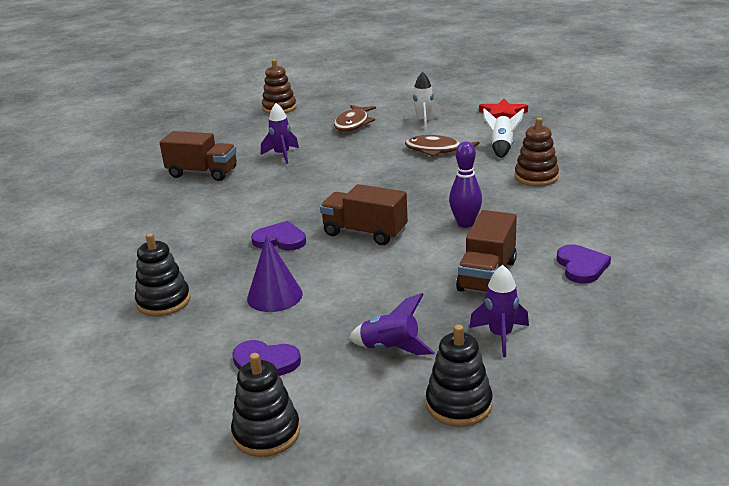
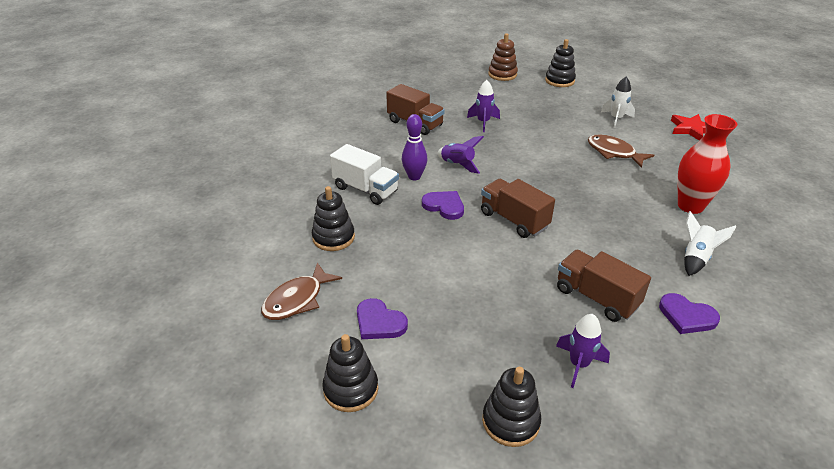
camera: 20 degrees right, 10 degrees up
purple cone [247,235,303,312] -> none
brown fish [334,105,376,131] -> brown fish moved to [261,262,342,320]
purple rocket [348,293,435,355] -> purple rocket moved to [437,136,484,174]
purple bowling pin [449,142,482,228] -> purple bowling pin moved to [402,114,427,180]
brown truck [456,210,517,293] -> brown truck turned 90 degrees clockwise [557,250,651,322]
white rocket [483,108,524,158] -> white rocket moved to [684,211,736,276]
brown stacking toy [515,118,559,186] -> red vase [677,114,737,214]
purple heart [557,245,611,283] -> purple heart turned 105 degrees clockwise [659,293,720,334]
none -> white truck [330,144,399,205]
none -> black stacking toy [545,39,576,87]

